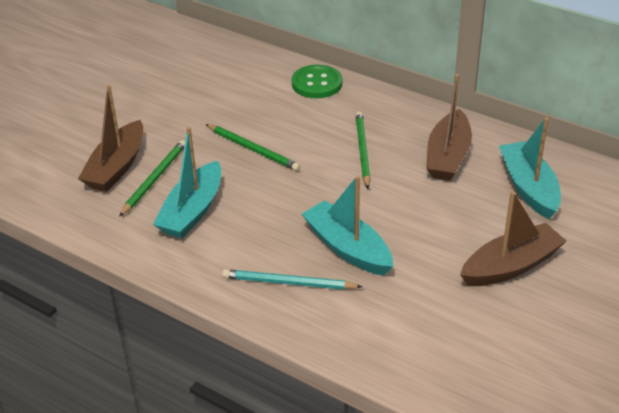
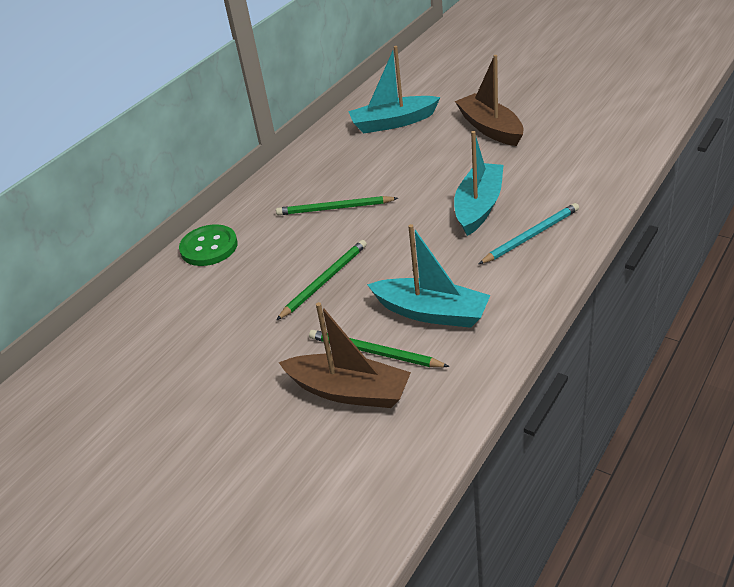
camera: 85 degrees left, 0 degrees up
turquoise pencil [222,269,362,290] -> turquoise pencil turned 135 degrees counterclockwise [479,203,579,264]
turquoise boat [302,176,393,276] -> turquoise boat turned 150 degrees clockwise [454,131,504,236]
brown boat [426,74,472,181] -> none

